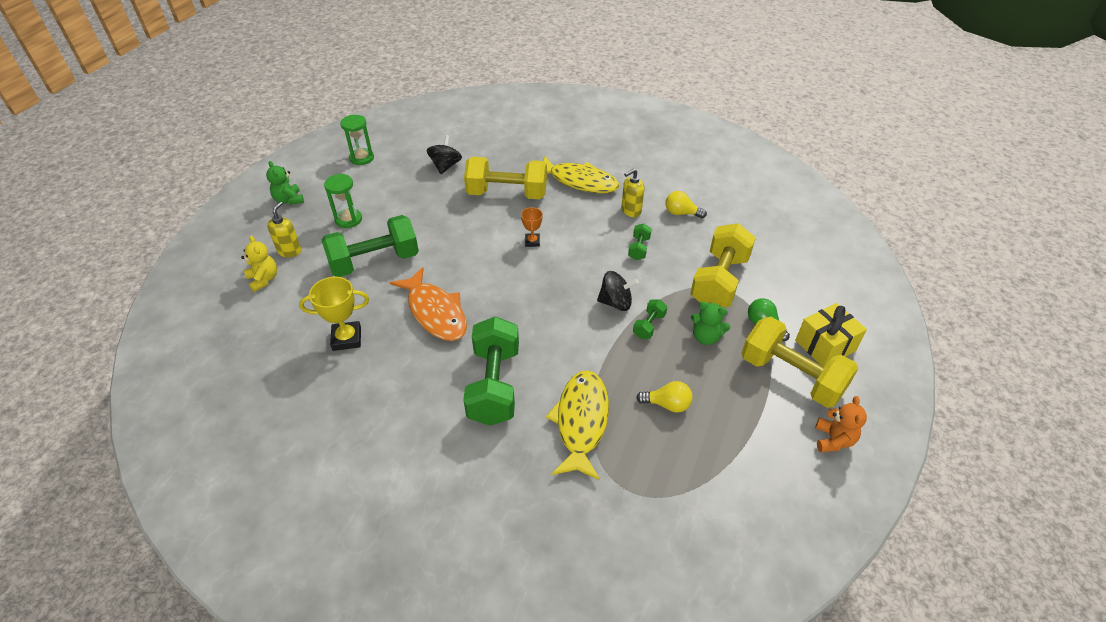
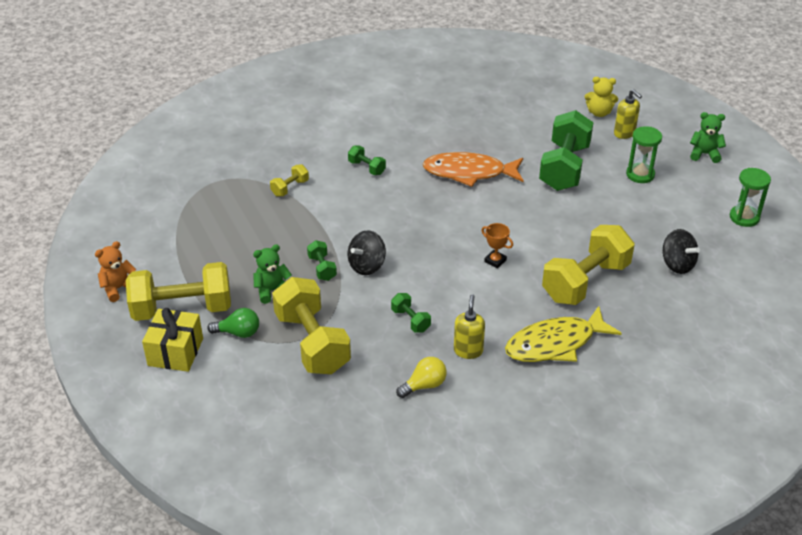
camera: 130 degrees right, 5 degrees down
yellow trophy [299,277,369,351] -> none
green dumbbell [463,316,519,426] -> green dumbbell [348,145,386,175], size x0.45
yellow fish [546,370,609,480] -> yellow dumbbell [270,164,309,197]
yellow light bulb [636,381,693,413] -> none
orange teddy bear [815,396,867,452] -> orange teddy bear turned 90 degrees clockwise [95,241,136,302]

